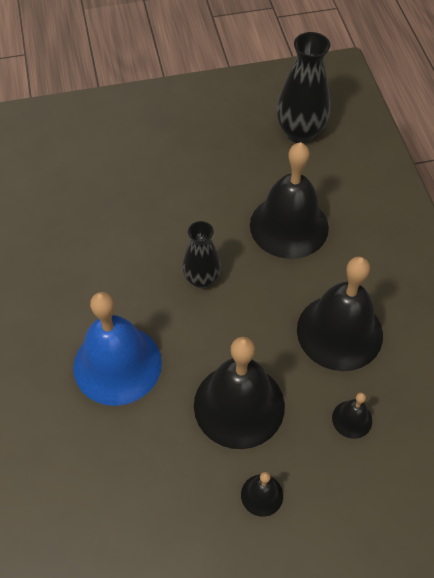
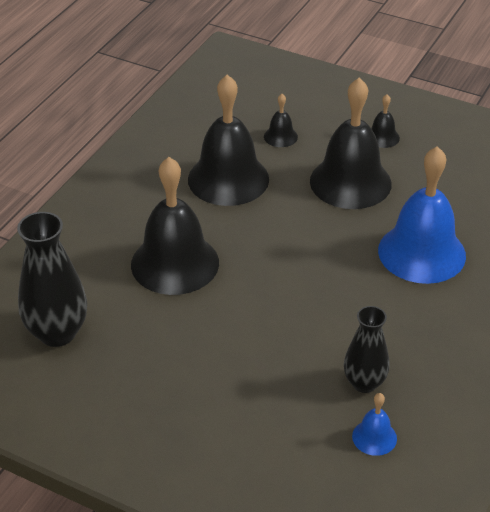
camera: 140 degrees left, 15 degrees down
black vase [182,221,221,288] -> black vase moved to [344,306,390,393]
none -> blue bell [352,393,397,456]

